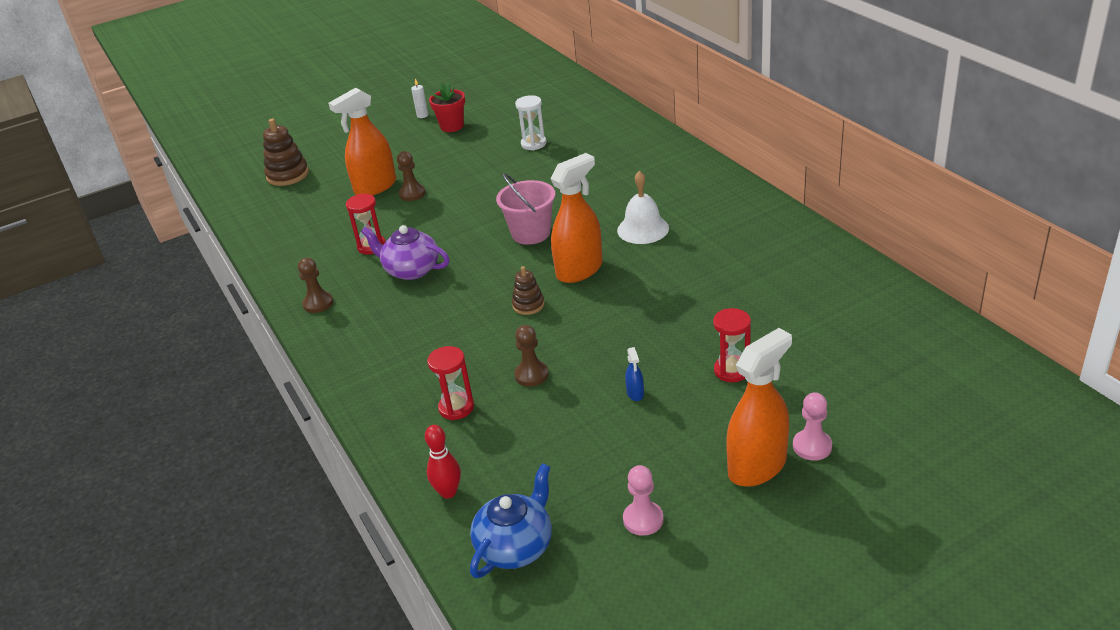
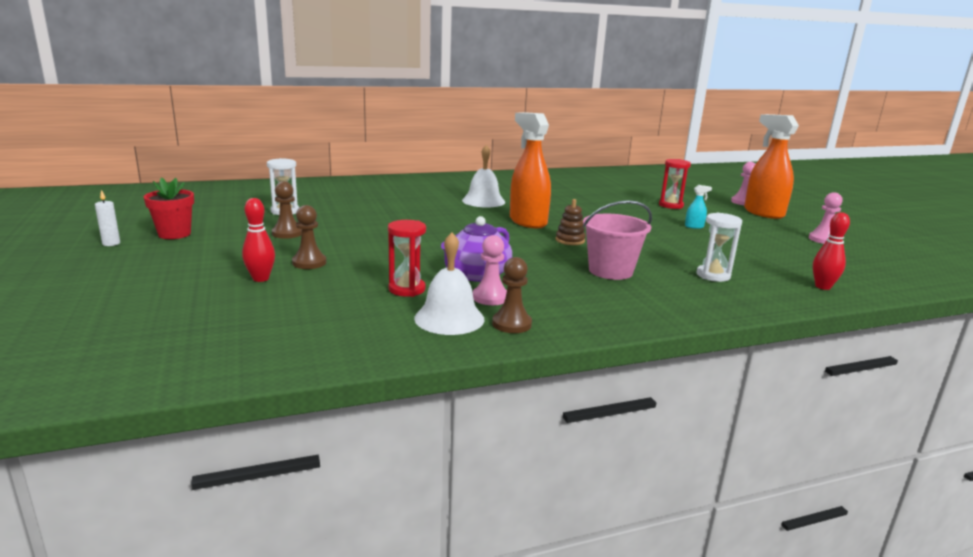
camera: 85 degrees left, 15 degrees down
brown stacking toy [263,119,309,186] -> none
orange spray bottle [328,88,396,195] -> red bowling pin [242,198,275,282]
red hourglass [427,346,474,420] -> white hourglass [697,213,742,282]
blue teapot [470,463,552,578] -> none
pink bucket [496,173,556,245] -> pink bucket moved to [583,200,652,280]
brown pawn [514,325,549,386] -> brown pawn moved to [272,181,302,239]
blue spray bottle [625,347,644,401] -> turquoise spray bottle [685,185,712,229]
none -> white bell [414,232,484,335]
none -> pink pawn [473,235,507,305]

